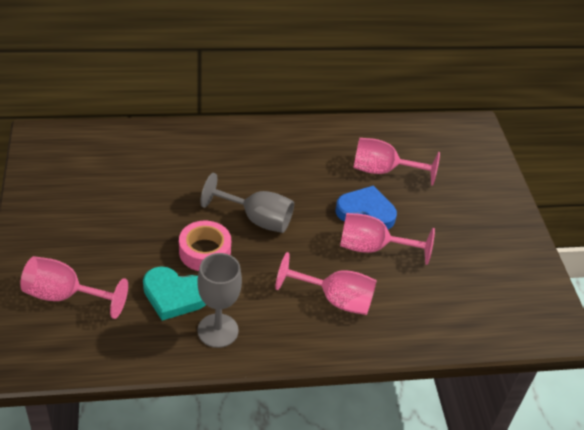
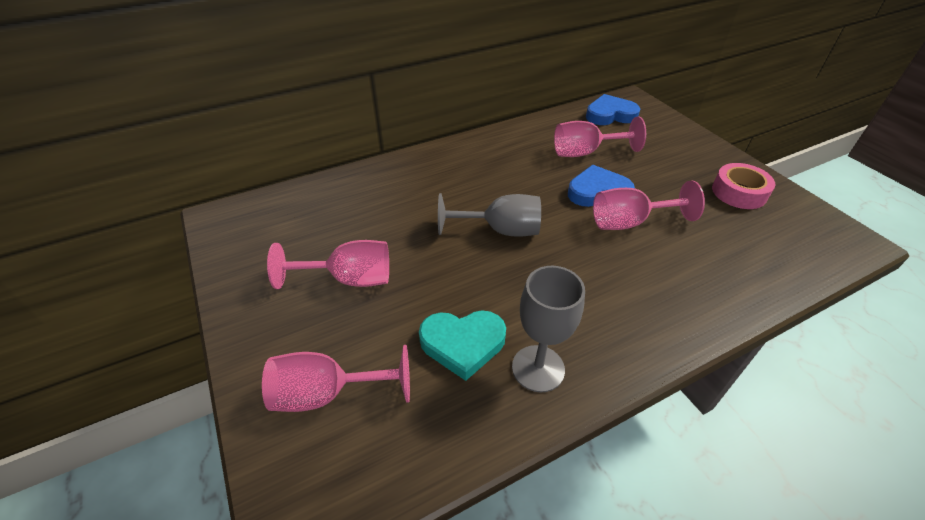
camera: 15 degrees left, 0 degrees up
pink tape [179,221,231,271] -> pink tape moved to [712,163,775,209]
pink goblet [275,252,377,315] -> pink goblet moved to [267,240,389,289]
none -> blue heart [586,94,640,125]

